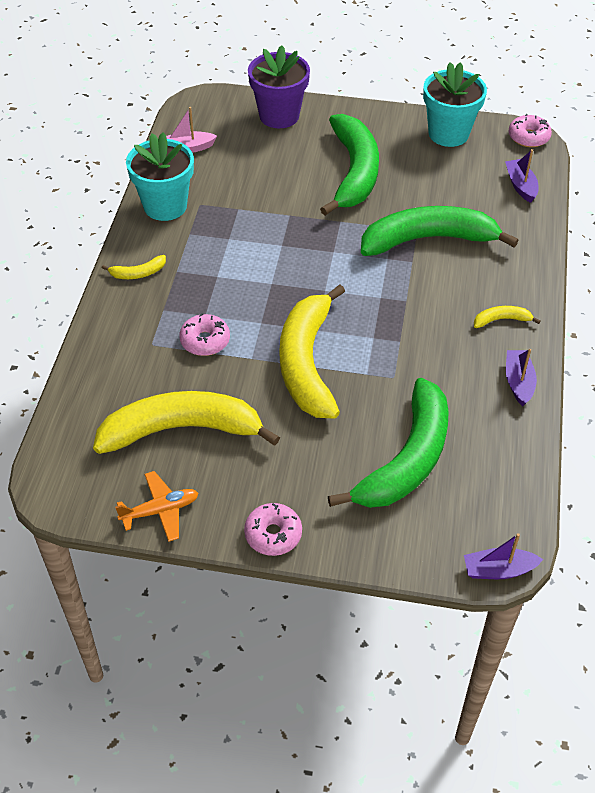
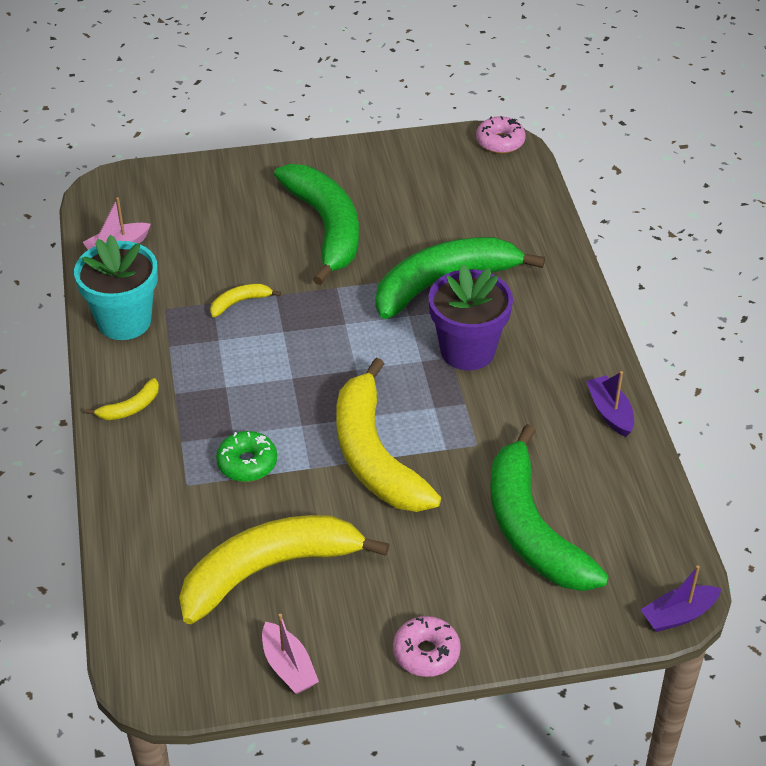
camera: 20 degrees left, 5 degrees down
orange plane [115,471,198,542] -> pink boat [262,614,319,694]
pink donut [179,313,230,356] -> green donut [216,431,277,482]
purple flower pot [248,45,310,128] -> purple flower pot moved to [429,264,513,370]
green banana [328,378,449,508] -> green banana turned 150 degrees clockwise [490,424,609,591]
turquoise flower pot [423,62,487,147] -> none
yellow banana [474,306,541,328] -> yellow banana moved to [210,284,281,317]
purple boat [505,149,538,203] -> none

